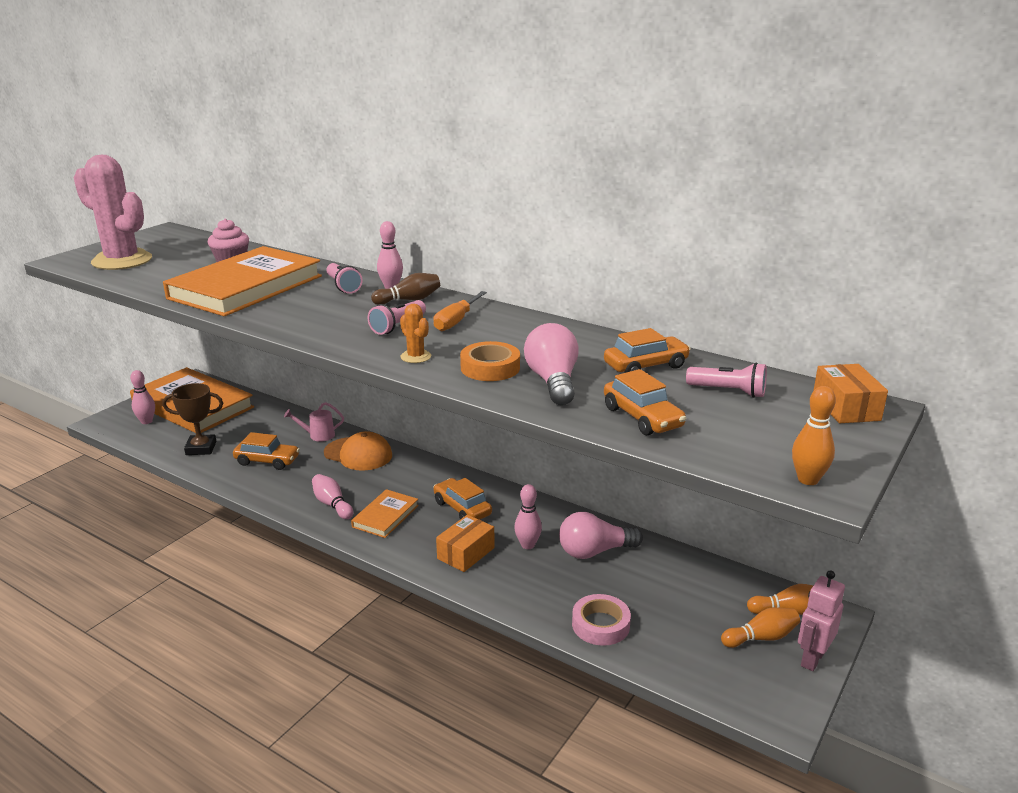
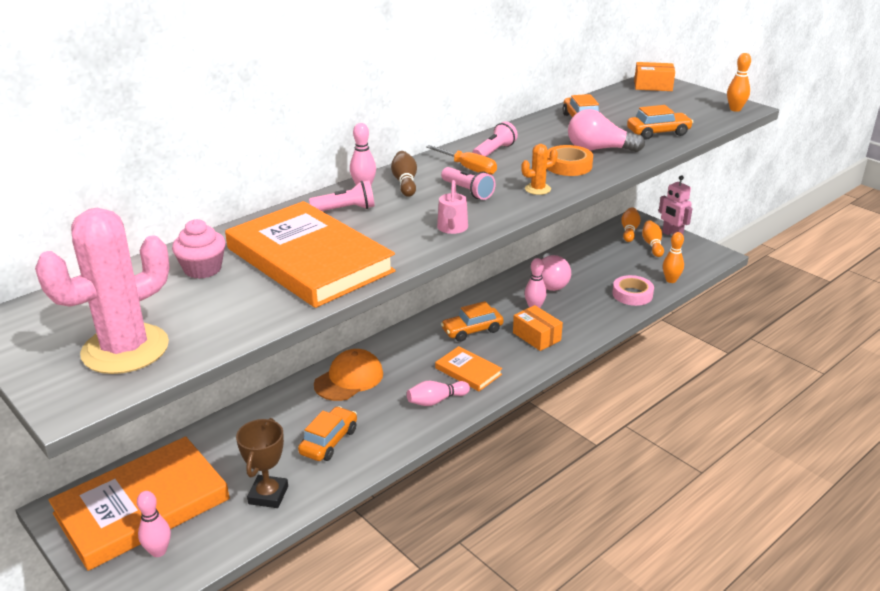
camera: 75 degrees left, 5 degrees up
pink watering can [284,402,344,442] -> pink watering can moved to [437,180,468,234]
pink flashlight [686,362,767,398] -> pink flashlight moved to [472,121,518,157]
none -> orange bowling pin [663,232,684,283]

